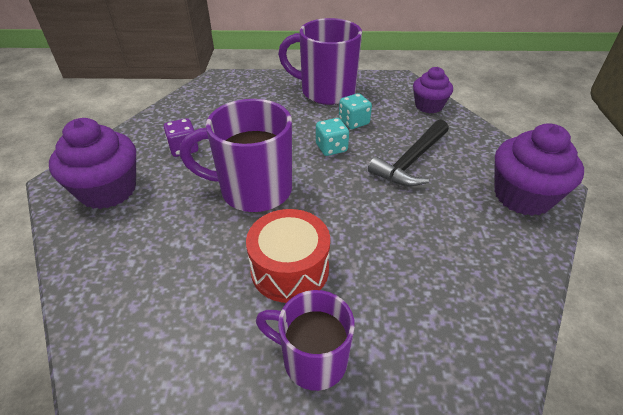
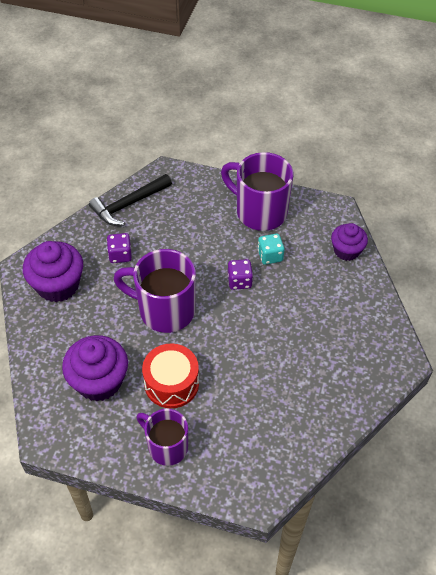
camera: 15 degrees right, 10 degrees up
turquoise dice [316,118,349,156] -> purple dice [228,259,253,290]
black hammer [368,119,449,187] -> black hammer moved to [89,174,172,226]
purple cupcake [494,123,584,216] -> purple cupcake moved to [62,335,128,401]

